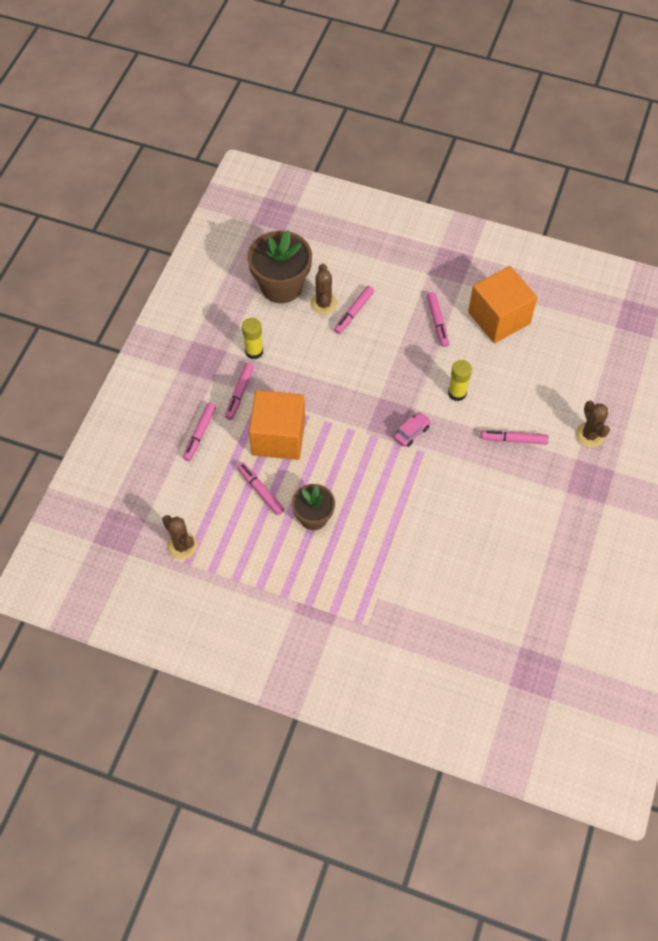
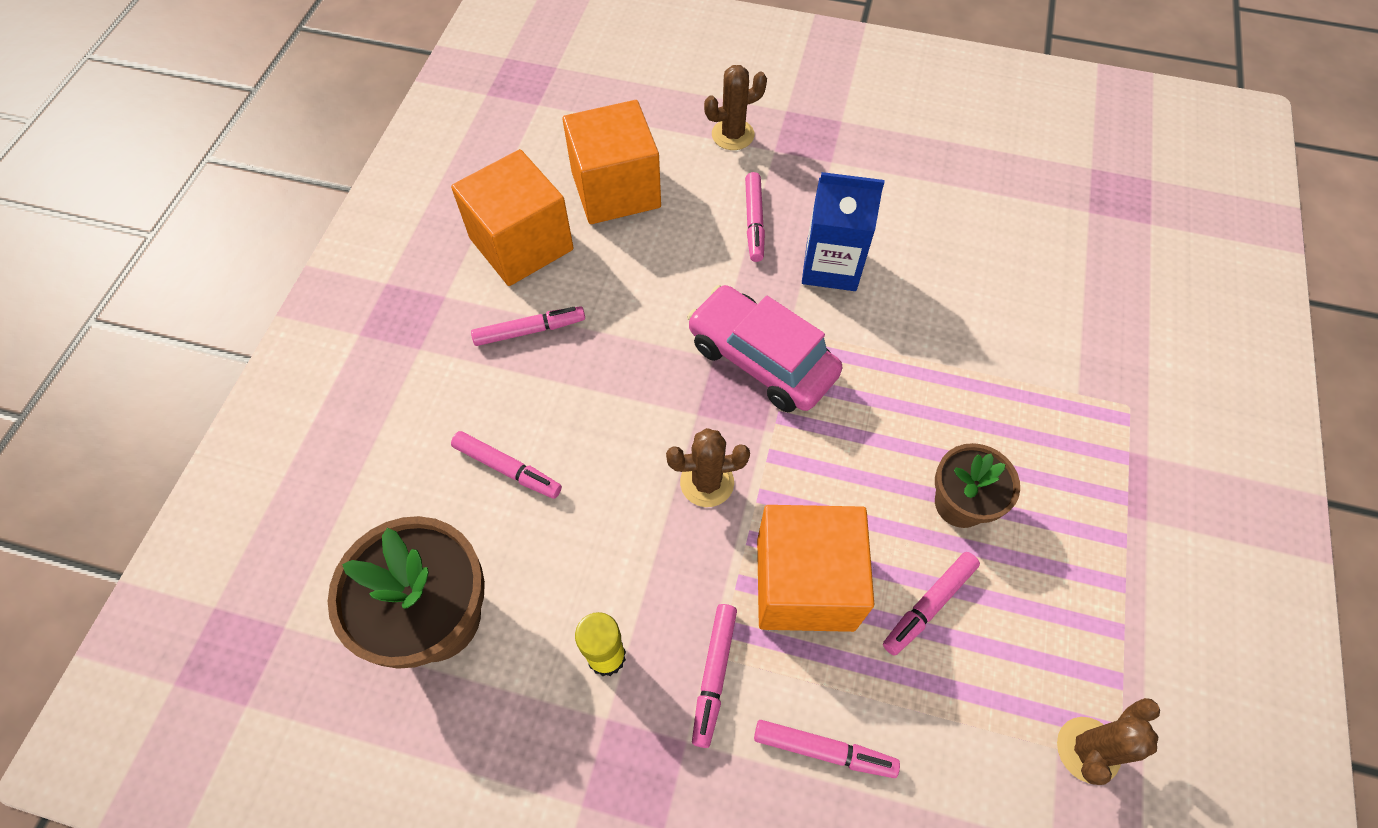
camera: 95 degrees left, 0 degrees up
pink marker [225,363,254,420] -> pink marker turned 90 degrees clockwise [692,604,737,748]
brown cactus [310,264,338,315] -> brown cactus moved to [666,428,750,507]
pink car [394,412,431,447] -> pink car [687,285,842,412], size x2.19
yellow glue stick [448,360,472,401] -> none
none -> orange cube [562,100,661,224]
none -> blue carton [802,172,885,291]

